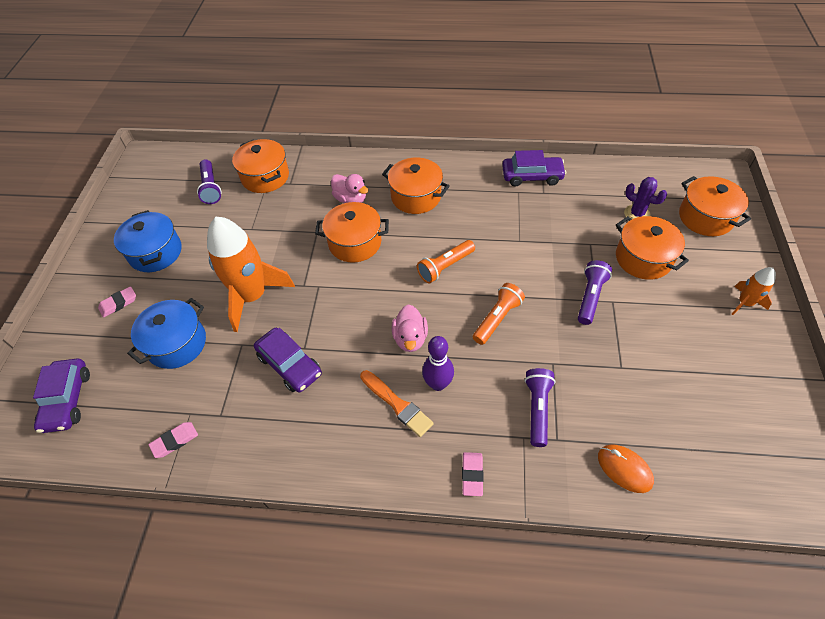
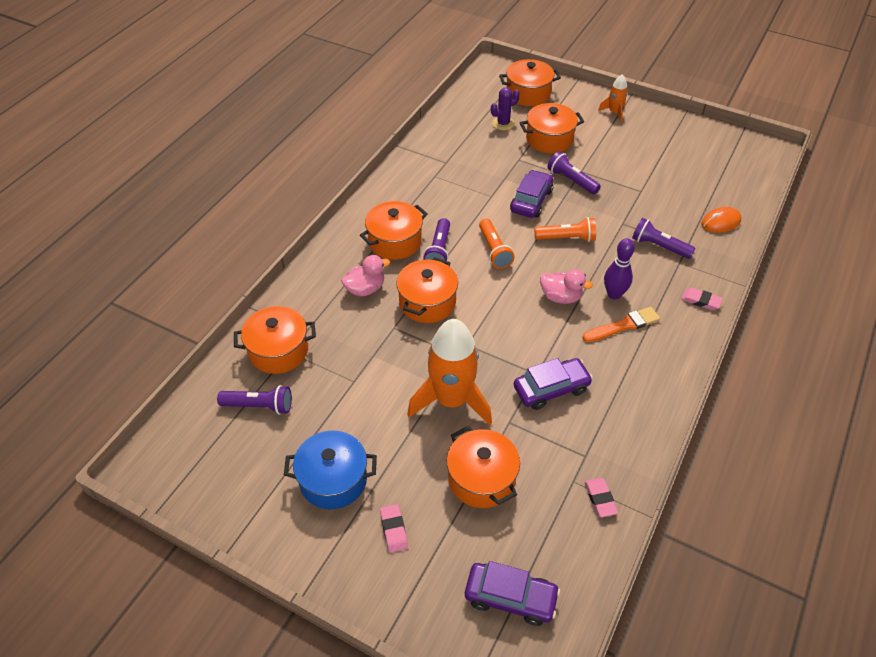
camera: 70 degrees left, 5 degrees down
blue pot [127,298,206,369] -> orange pot [446,426,520,508]
orange flashlight [473,283,525,345] -> orange flashlight turned 120 degrees clockwise [535,217,596,242]
purple car [502,150,566,187] -> purple car moved to [510,170,553,218]
none -> purple flashlight [423,218,450,261]

